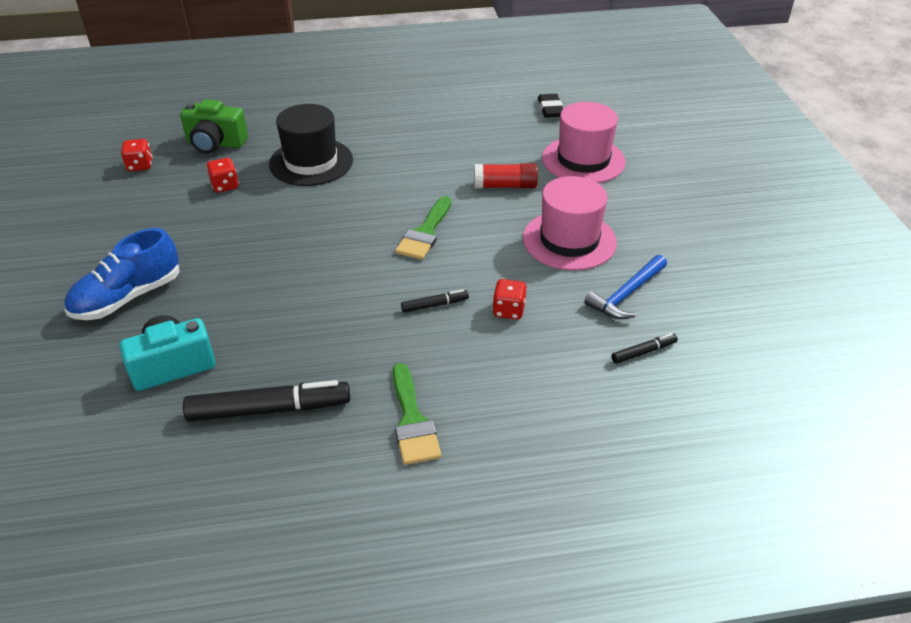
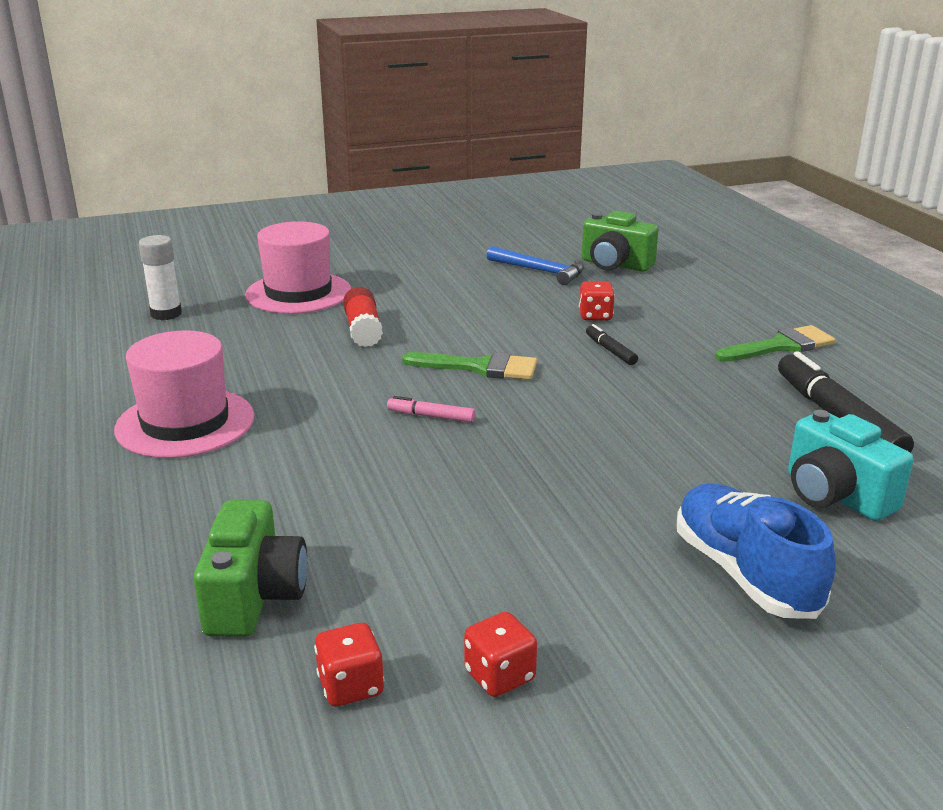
camera: 100 degrees left, 15 degrees down
blue shoe [65,228,179,320] -> blue shoe turned 150 degrees counterclockwise [677,483,836,619]
red dice [206,158,239,193] -> red dice moved to [464,612,537,697]
black hat [269,104,353,186] -> none
pink hat [523,176,617,271] -> pink hat moved to [114,330,254,458]
black eraser [538,94,563,118] -> white glue stick [139,235,182,320]
black marker [612,333,678,364] -> green camera [582,211,659,272]
none -> pink marker [387,396,475,422]

